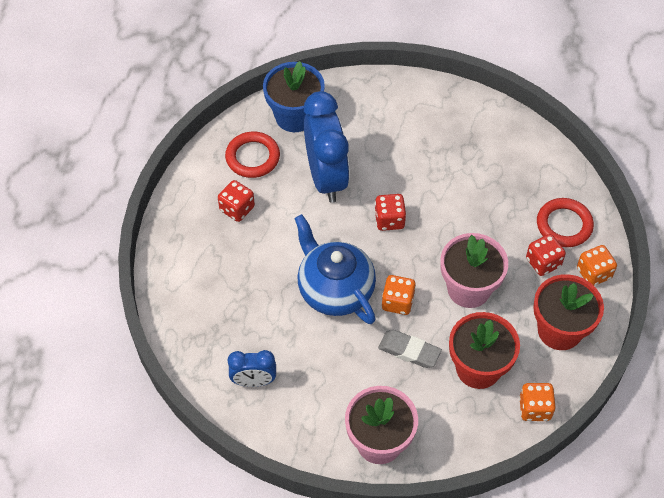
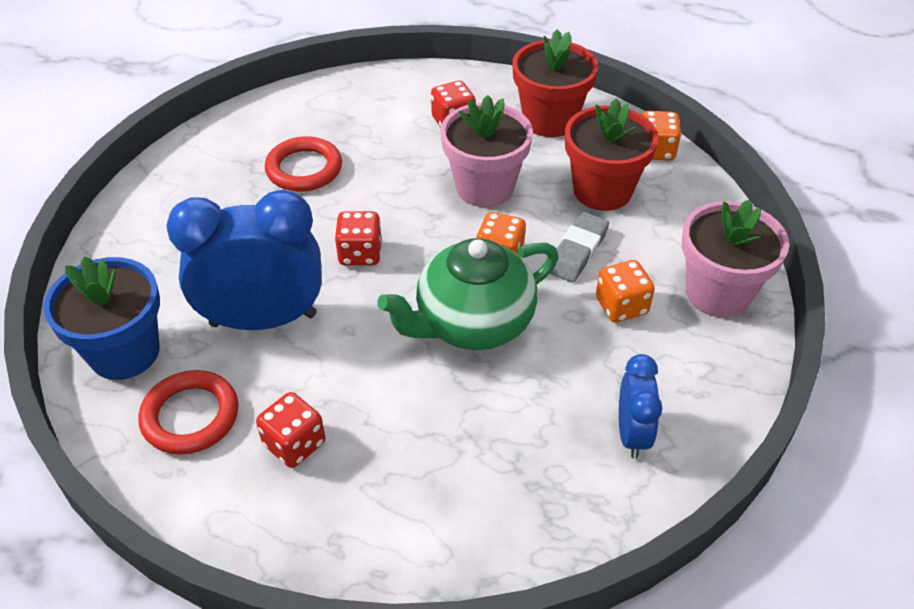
camera: 85 degrees left, 10 degrees down
blue teapot [294,214,376,324] -> green teapot [377,238,558,350]
red ring [537,198,594,247] -> red ring moved to [265,136,342,191]
orange dice [577,245,617,286] -> orange dice moved to [596,260,655,323]

